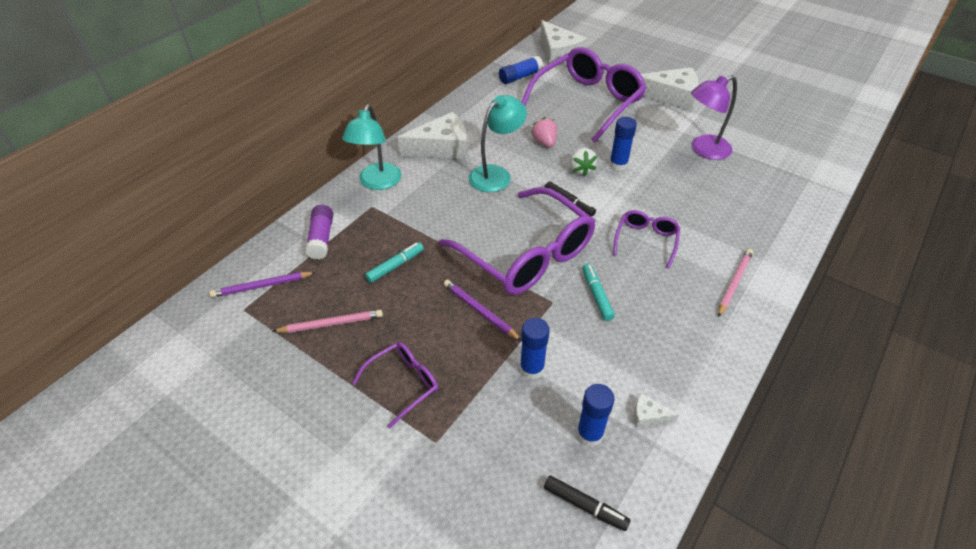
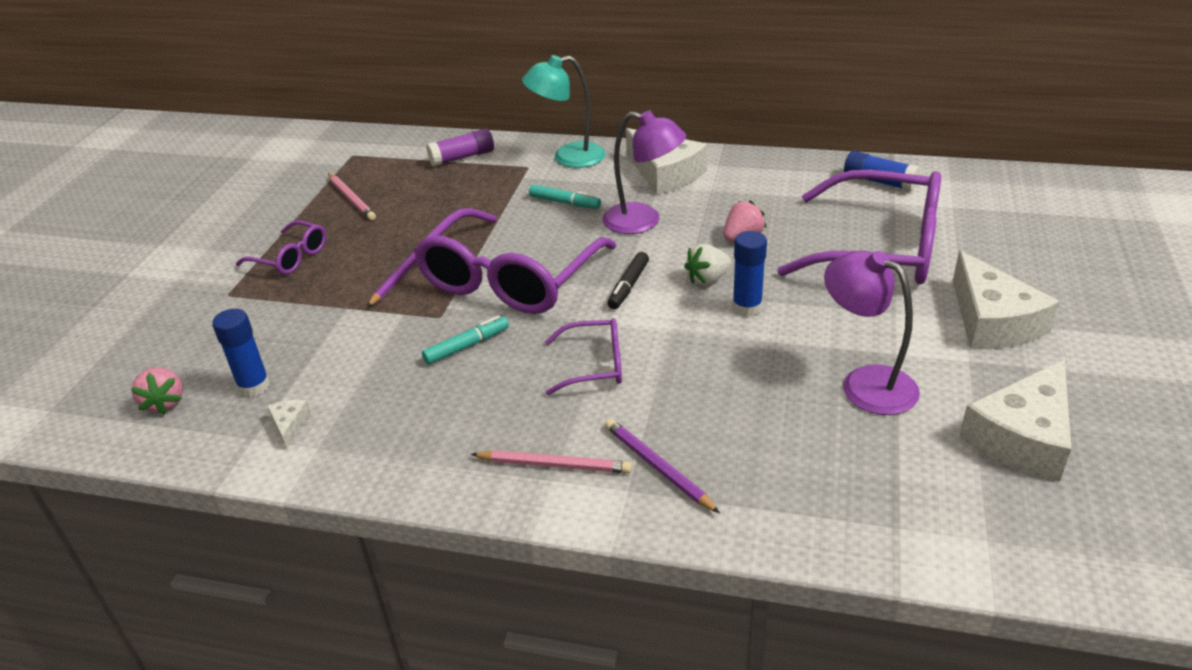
camera: 70 degrees right, 10 degrees down
purple pencil [209,272,316,298] -> purple pencil moved to [605,419,720,513]
turquoise marker [365,242,424,283] -> turquoise marker moved to [529,185,601,209]
turquoise lamp [469,95,527,192] -> purple lamp [602,110,686,234]
blue glue stick [520,318,550,380] -> none
white cheese [540,20,587,65] -> white cheese moved to [959,360,1071,482]
black marker [544,476,631,531] -> pink strawberry [131,367,183,415]

